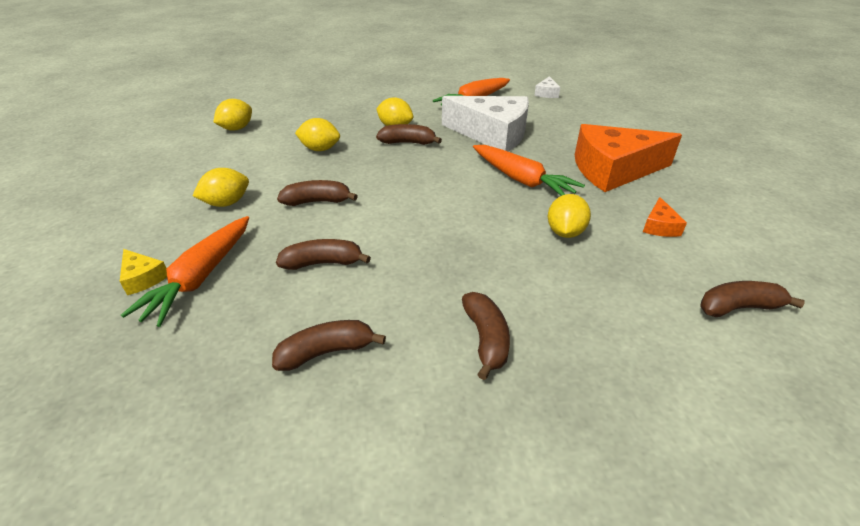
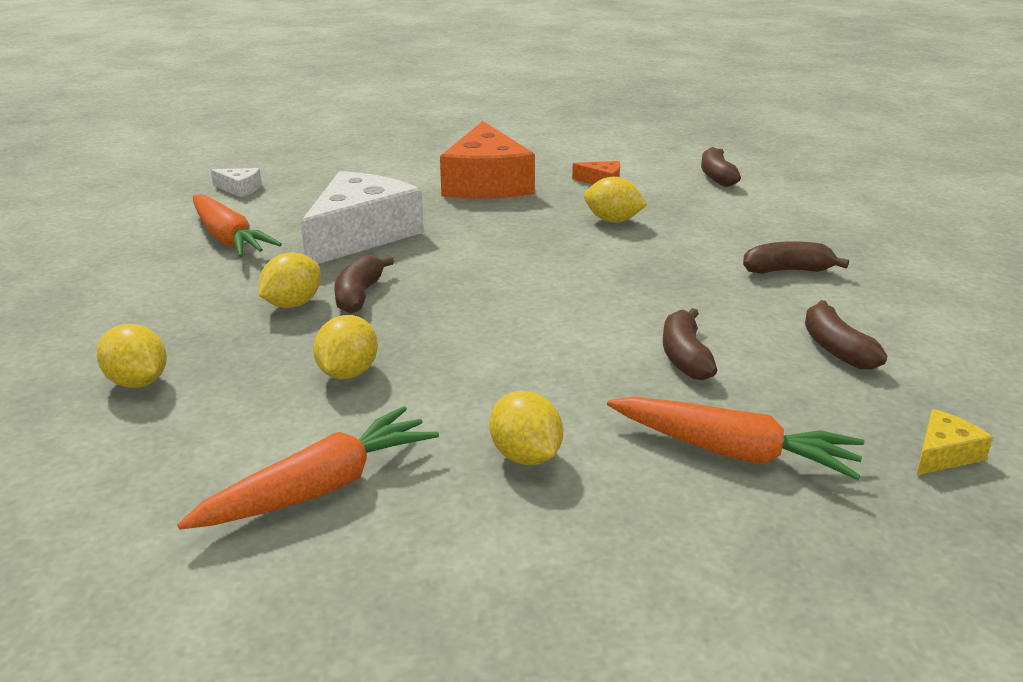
camera: 85 degrees left, 10 degrees down
yellow cheese [120,249,167,295] -> yellow cheese moved to [917,409,993,475]
yellow lemon [213,99,252,131] -> yellow lemon moved to [97,324,167,388]
brown banana [277,180,358,206] -> none
orange carrot [473,145,585,196] -> orange carrot moved to [177,406,439,529]

